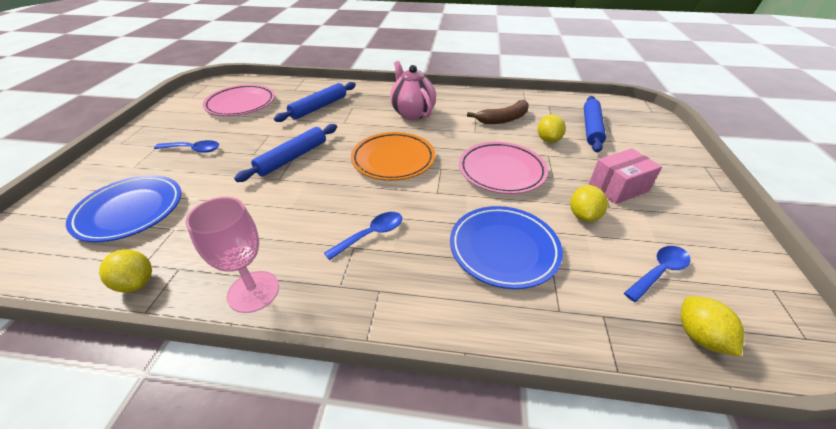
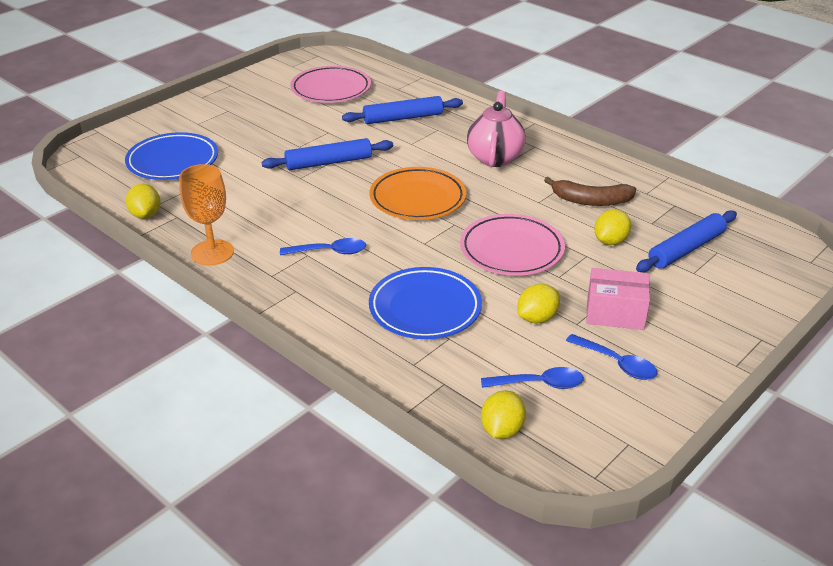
camera: 35 degrees right, 5 degrees down
blue spoon [154,140,219,153] -> blue spoon moved to [566,334,658,380]
pink goblet [185,197,279,313] -> orange goblet [179,164,234,266]

